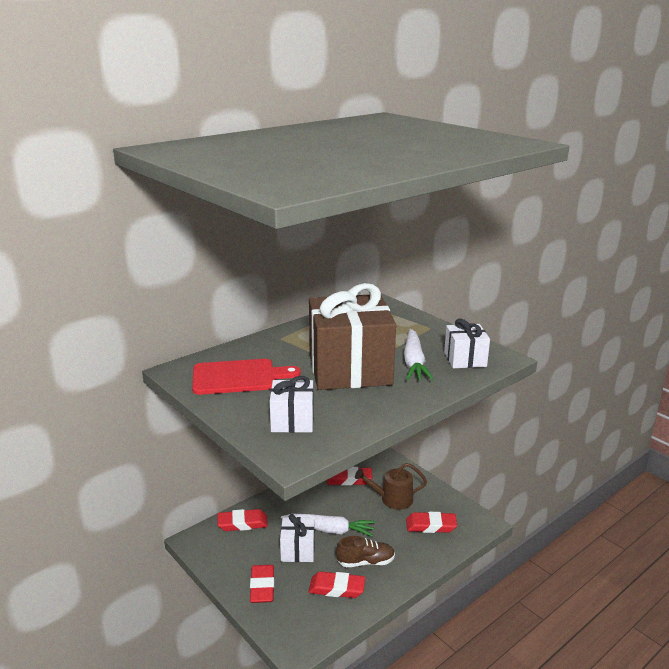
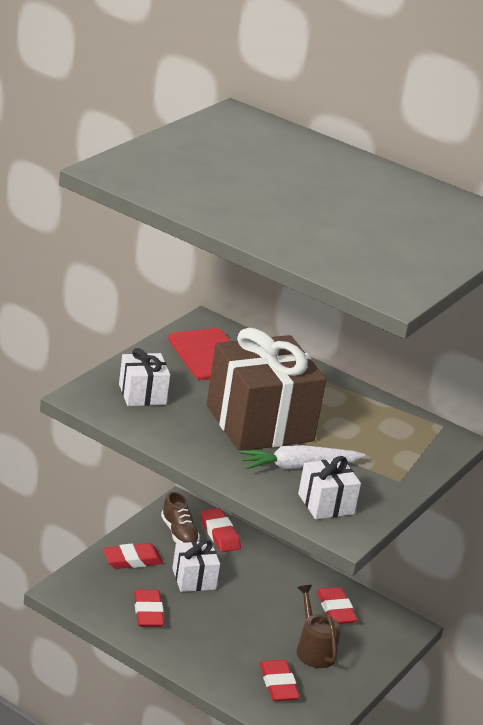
camera: 70 degrees right, 5 degrees up
white carrot [281,514,376,537] -> none
brown shoe [336,536,395,567] -> brown shoe moved to [161,492,200,543]

